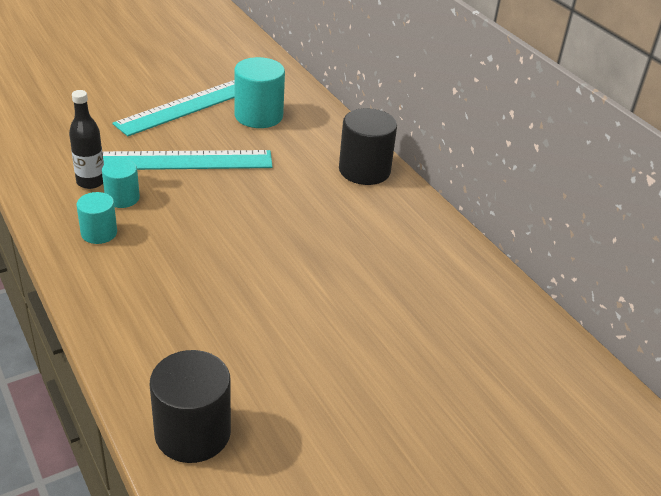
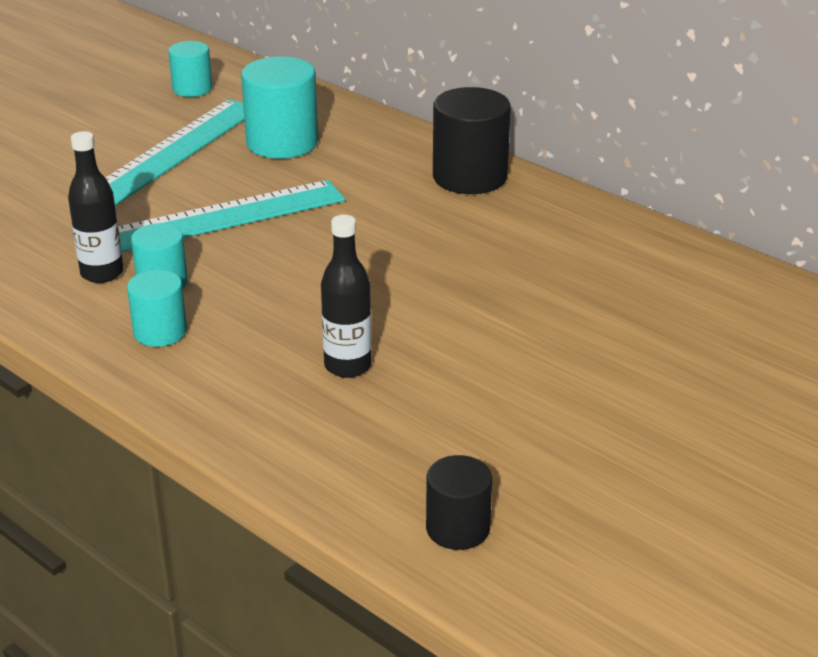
camera: 15 degrees left, 5 degrees down
black cylinder [150,350,231,463] -> black cylinder [426,455,492,550], size x0.60
none -> turquoise cylinder [168,41,212,97]
none -> black bottle [321,215,372,378]

